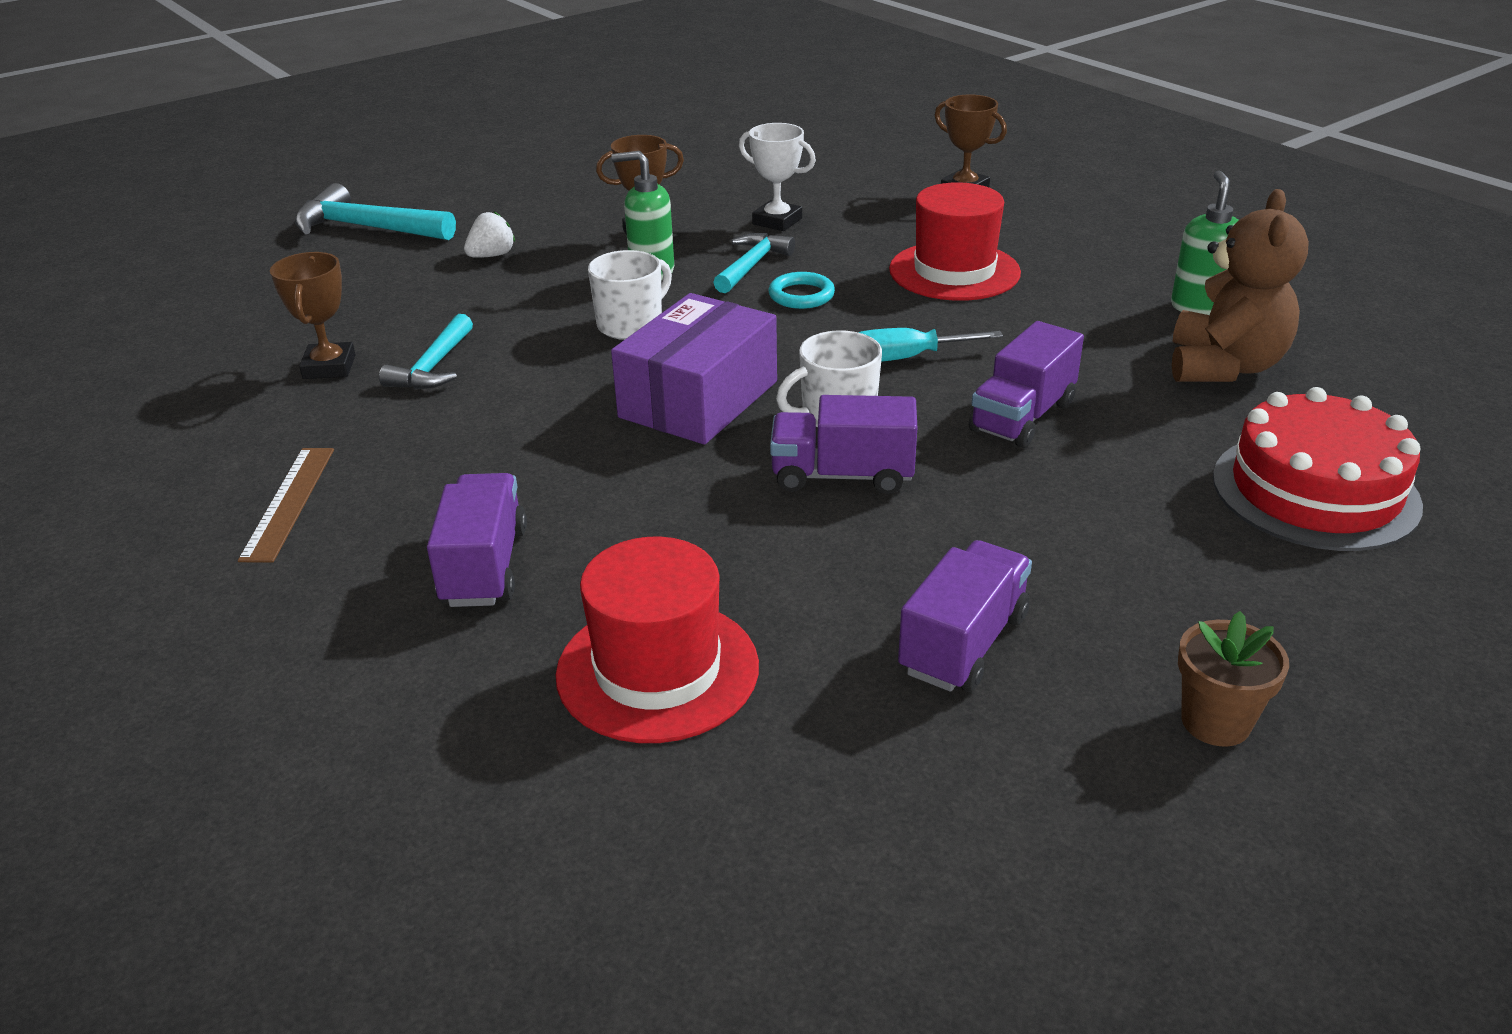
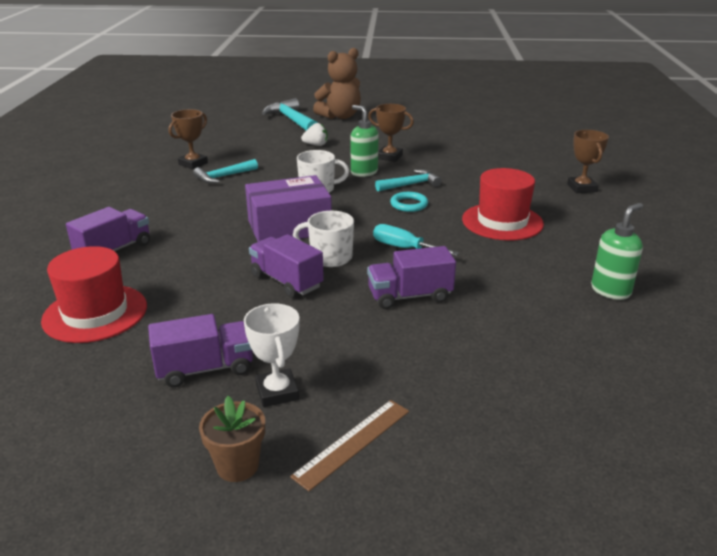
camera: 40 degrees right, 5 degrees down
brown ruler [238,448,334,562] -> brown ruler moved to [290,400,409,491]
white trophy [739,123,816,231] -> white trophy moved to [244,303,299,407]
brown teddy bear [1172,189,1309,382] -> brown teddy bear moved to [313,48,361,119]
red cake [1213,387,1423,551] -> none

